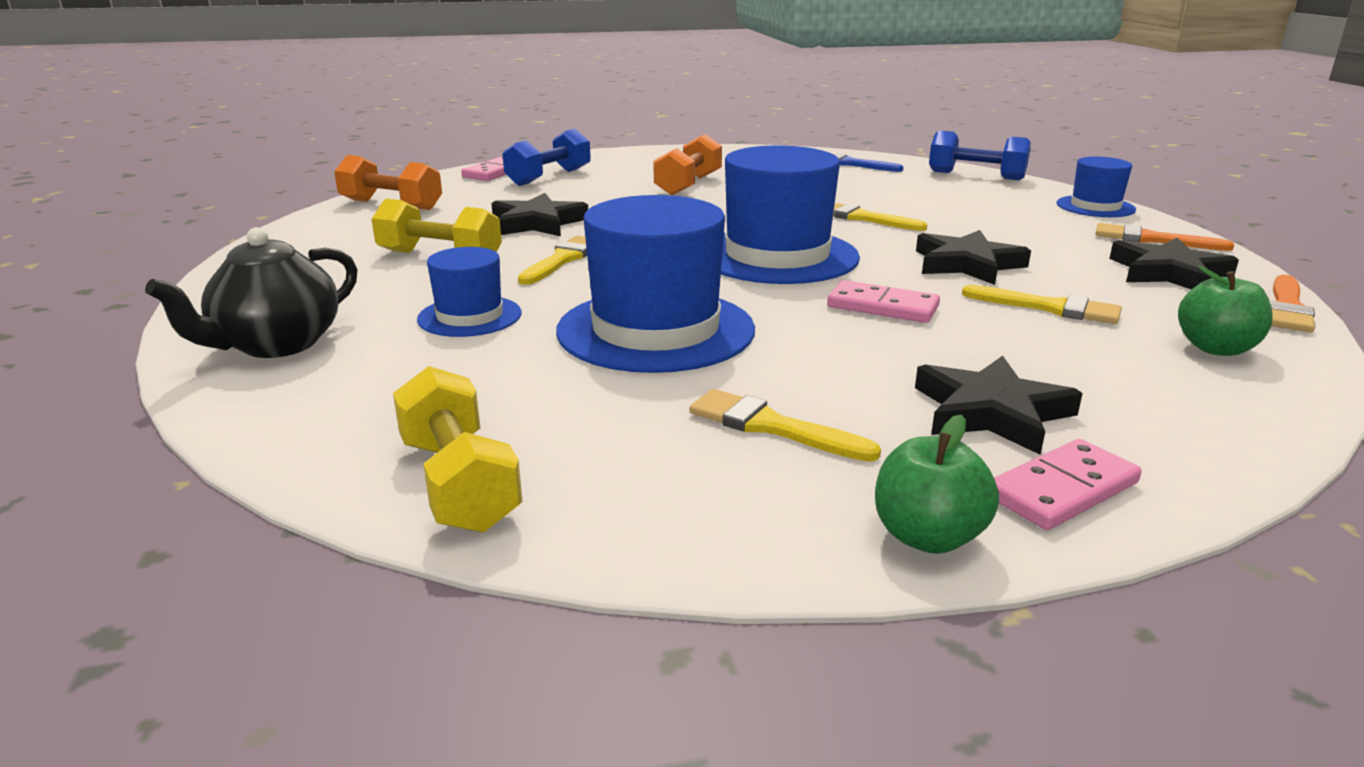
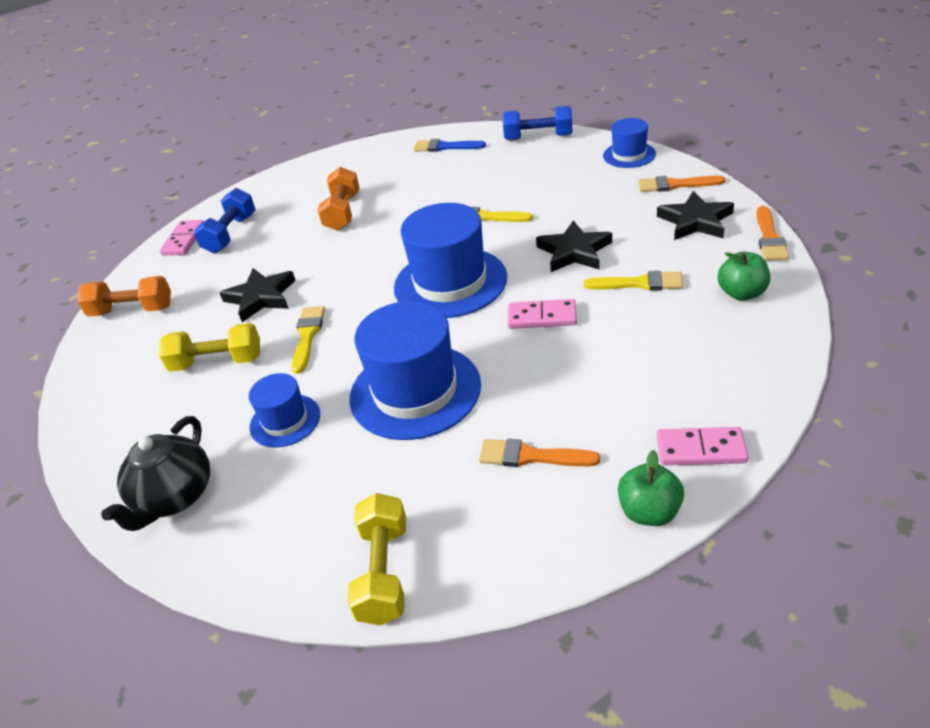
camera: 15 degrees left, 15 degrees up
yellow dumbbell [393,366,523,533] -> yellow dumbbell turned 45 degrees clockwise [347,493,406,626]
yellow brush [689,389,881,462] -> orange brush [479,439,600,467]
black star [915,356,1083,455] -> none
pink domino [994,439,1142,530] -> pink domino turned 60 degrees clockwise [657,427,748,465]

